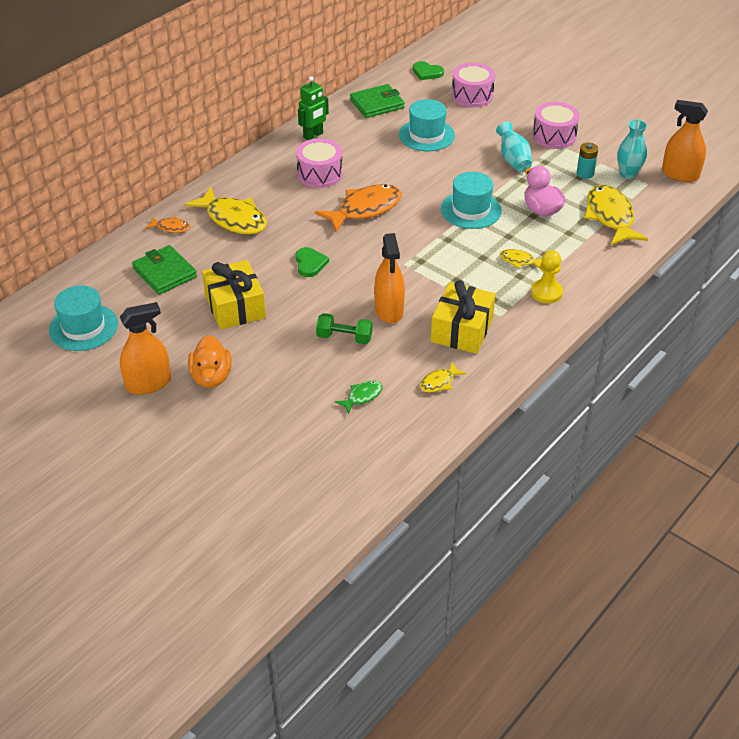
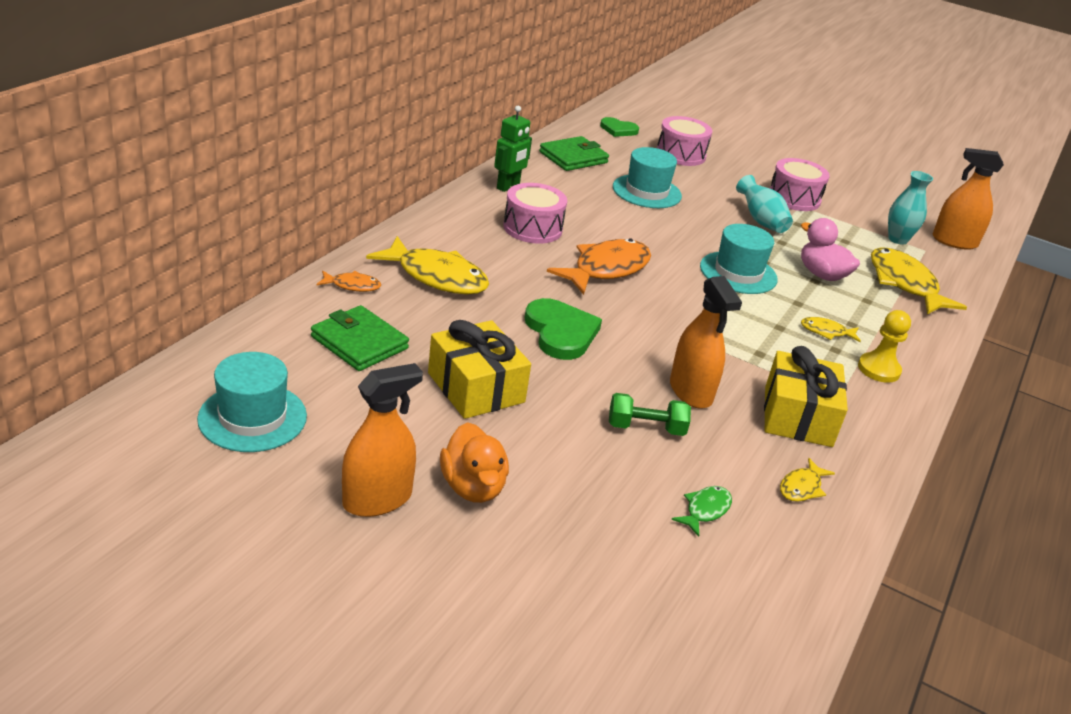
camera: 15 degrees left, 10 degrees down
green heart [295,247,329,277] -> green heart [525,298,602,360], size x1.61
turquoise battery [576,143,598,179] -> none

